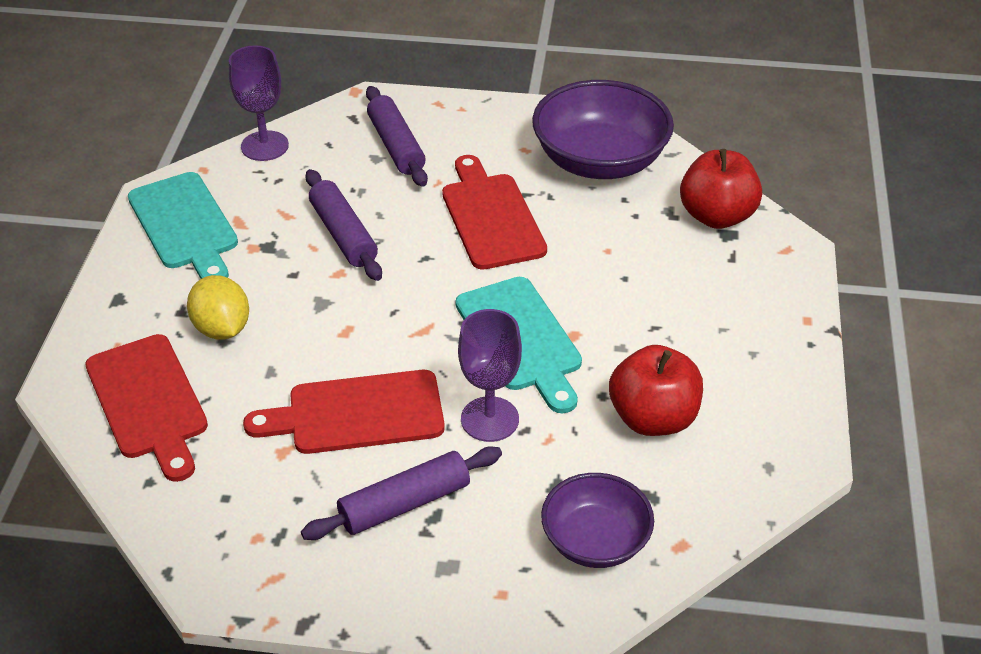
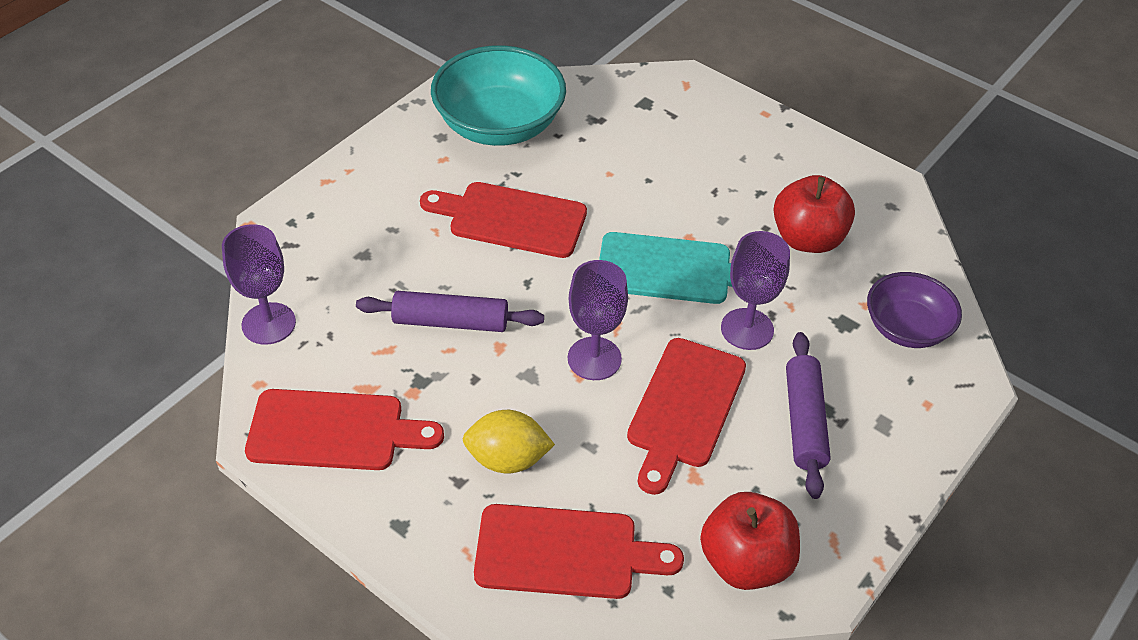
camera: 60 degrees left, 5 degrees up
turquoise cutting board [128,172,238,279] -> red cutting board [245,389,444,470]
purple rolling pin [366,86,428,187] -> none
purple bowl [532,80,674,179] -> turquoise bowl [431,45,566,146]
red apple [680,149,762,229] -> red apple moved to [700,492,800,590]
none -> purple goblet [568,260,628,380]

